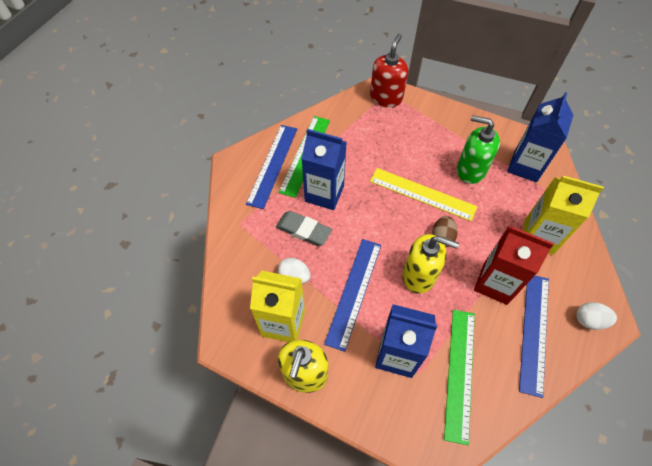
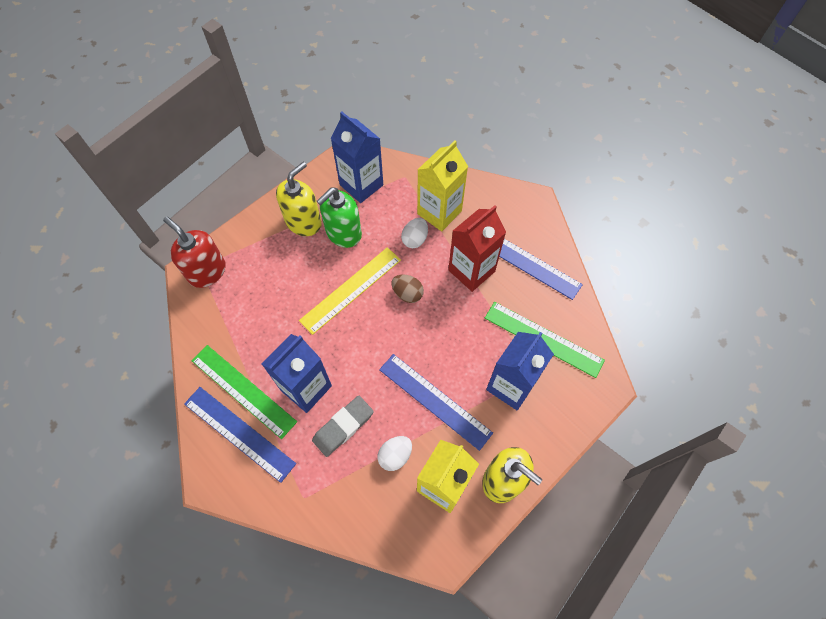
camera: 70 degrees left, 5 degrees up
yellow soap dispenser [403,234,459,294] -> yellow soap dispenser moved to [276,162,322,236]
white egg [576,302,617,330] -> white egg moved to [401,218,428,248]

